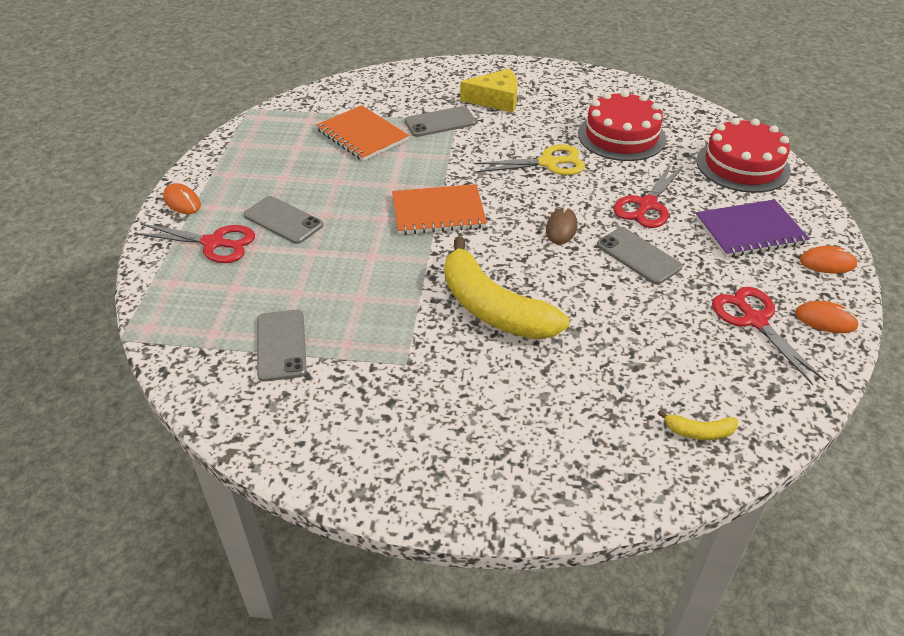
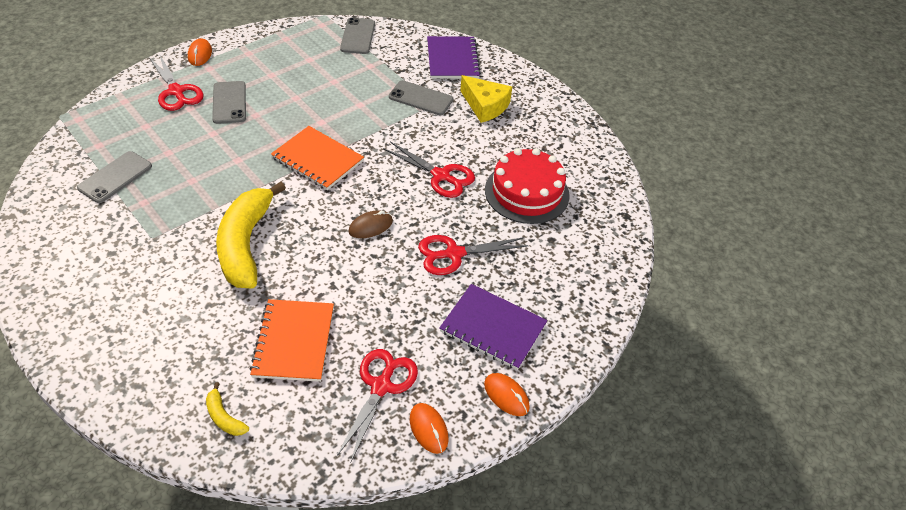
camera: 40 degrees right, 5 degrees up
orange notebook [316,105,409,161] -> orange notebook moved to [250,299,334,382]
yellow scissors [474,144,585,175] -> red scissors [383,142,475,198]
grey phone [597,227,683,285] -> grey phone moved to [340,18,375,54]
red cake [696,118,791,193] -> none
none -> purple notebook [427,36,481,79]

